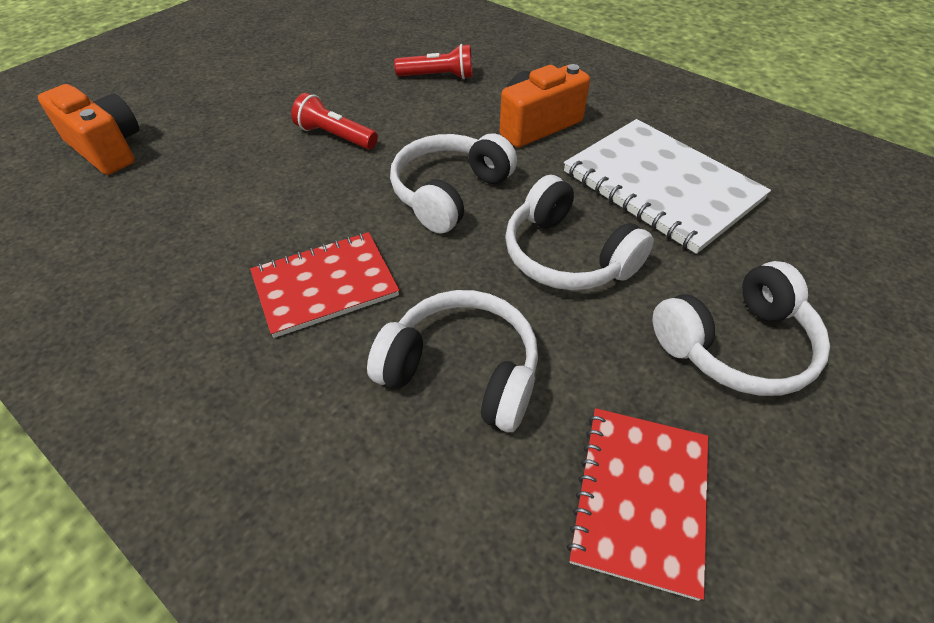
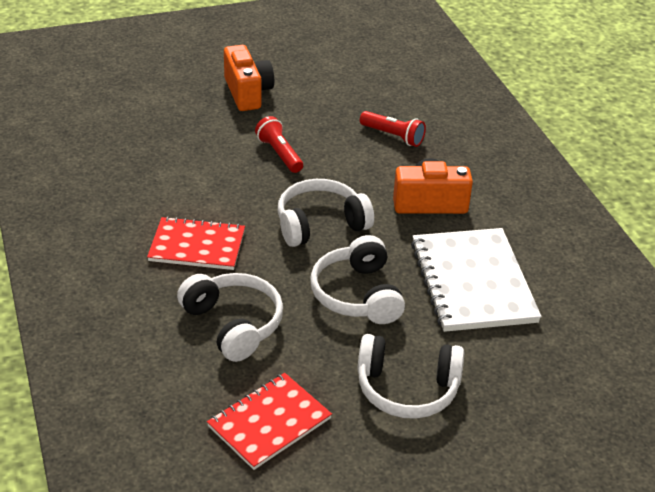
camera: 30 degrees right, 10 degrees down
orange camera [38,84,139,175] -> orange camera moved to [224,45,274,111]

